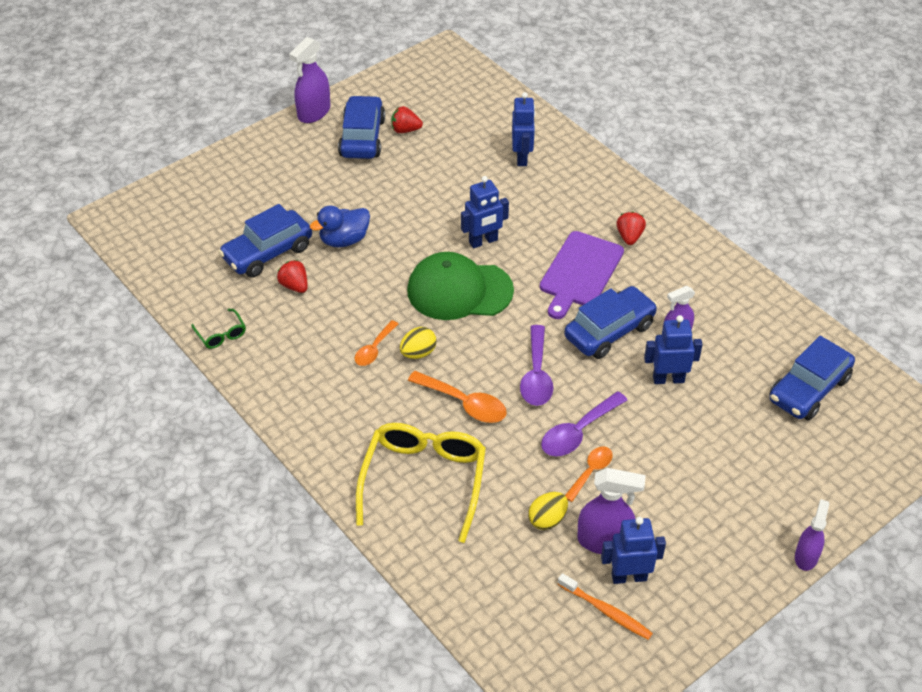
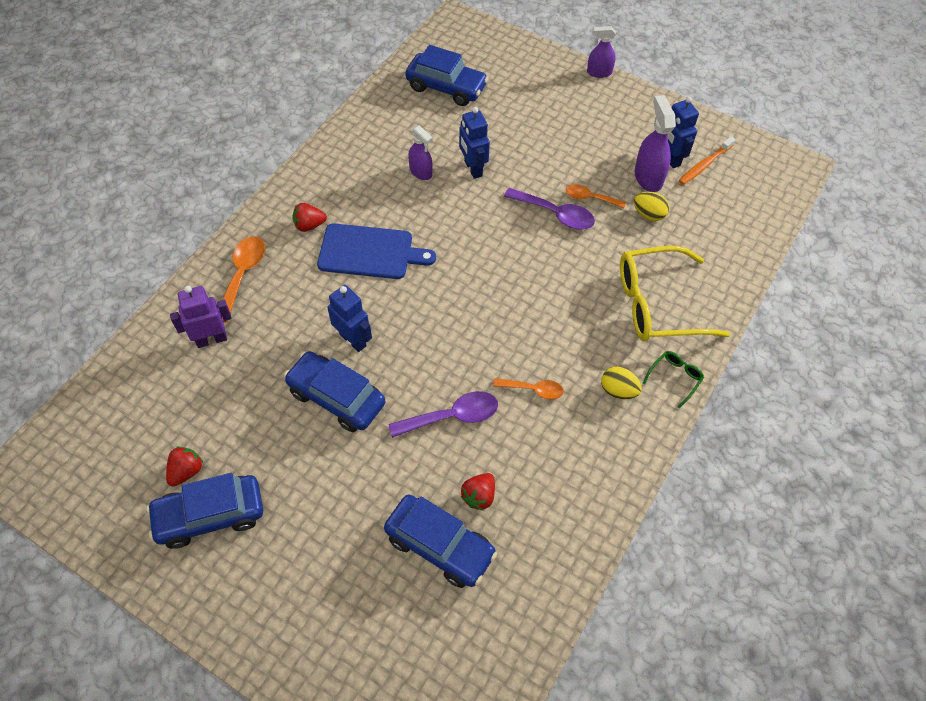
camera: 110 degrees left, 10 degrees up
green glasses [191,309,246,349] -> green glasses moved to [643,351,704,409]
purple spray bottle [289,37,330,123] -> none
blue duck [310,205,370,247] -> none
red strawberry [391,106,423,133] -> red strawberry turned 135 degrees counterclockwise [166,447,203,486]
yellow egg [400,327,437,359] -> yellow egg moved to [601,367,642,399]
green cap [407,252,514,320] -> none
orange spoon [408,371,507,423] -> orange spoon moved to [222,236,265,322]
blue robot [512,92,535,166] -> purple robot [170,286,232,348]
purple spoon [520,325,553,406] -> purple spoon moved to [388,391,498,438]
purple cutting board [540,231,624,319] -> blue cutting board [317,223,436,279]
orange toothbrush [558,573,653,640] -> orange toothbrush turned 150 degrees counterclockwise [679,136,736,185]
blue car [564,286,658,359] -> blue car moved to [284,351,385,432]

